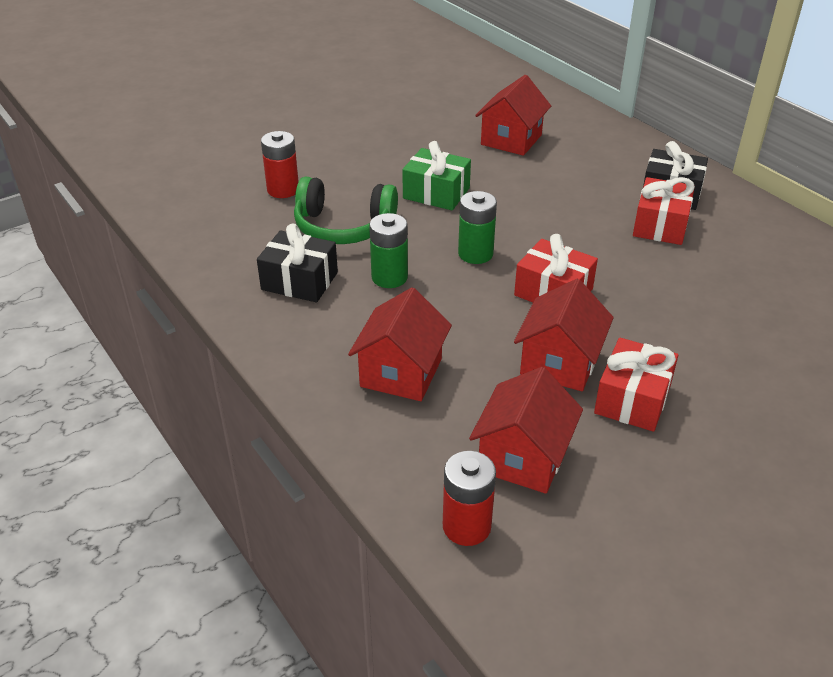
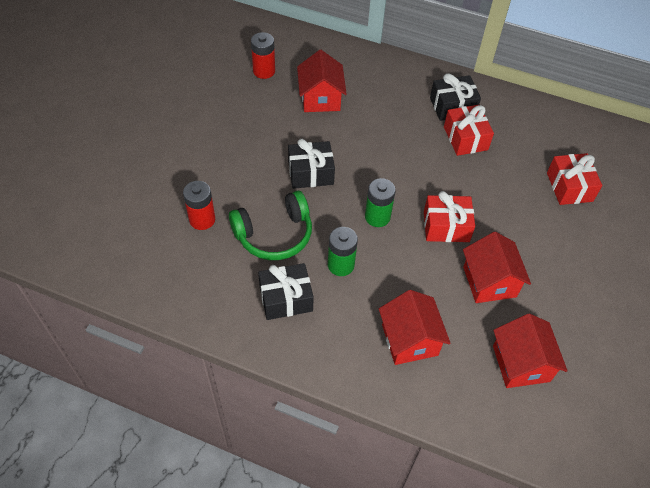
camera: 35 degrees left, 15 degrees up
green gift [402,141,471,210] -> black gift [288,139,335,189]
red battery [443,451,496,546] -> red battery moved to [251,32,275,79]
red gift [594,338,678,432] -> red gift moved to [547,153,602,205]

